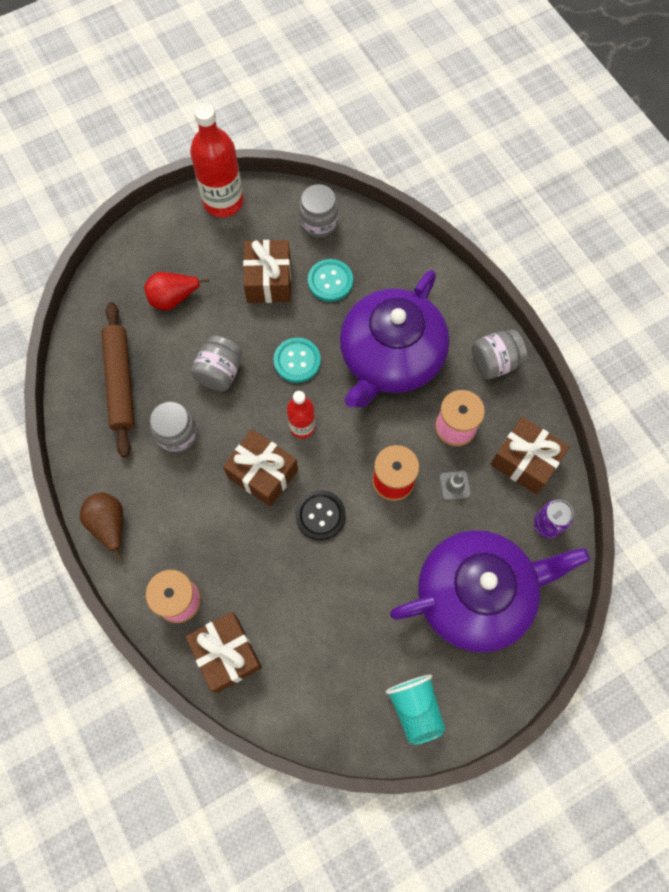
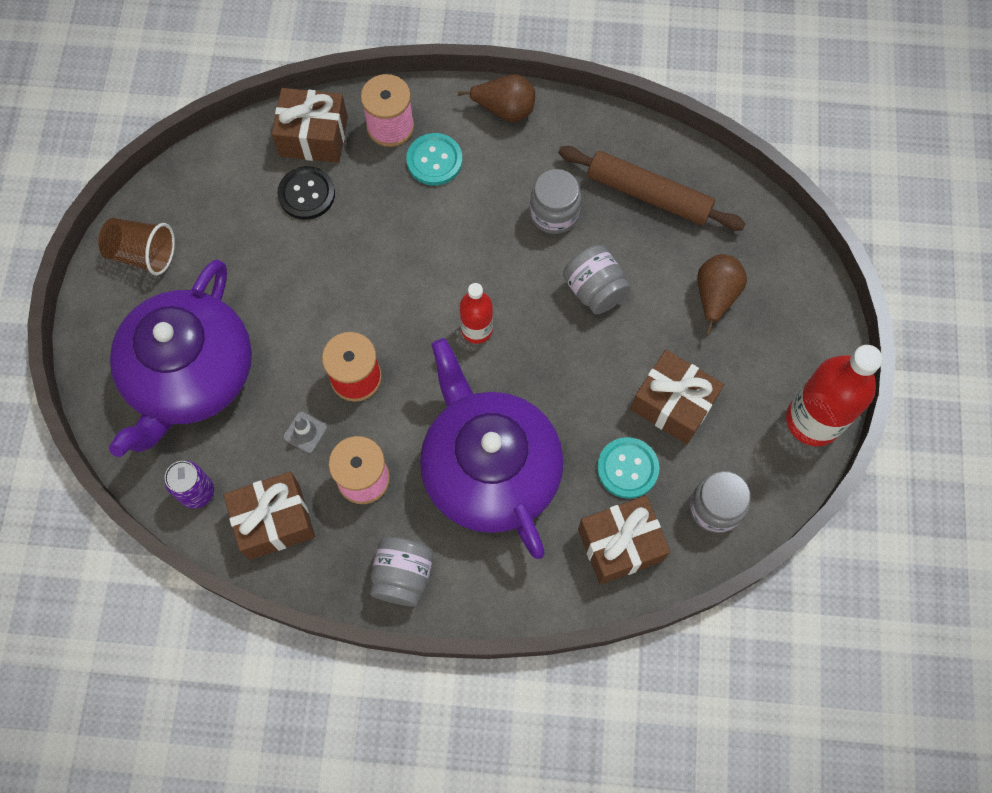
camera: 125 degrees right, 0 degrees up
red pear [144,272,210,311] -> brown pear [697,254,747,334]
brown gift [223,429,298,507] -> brown gift moved to [578,496,670,585]
turquoise button [274,338,321,383] -> turquoise button moved to [406,133,463,185]
black button [295,490,346,540] -> black button moved to [277,166,335,220]
turquoise cup [385,675,446,745] -> brown cup [98,218,175,275]

